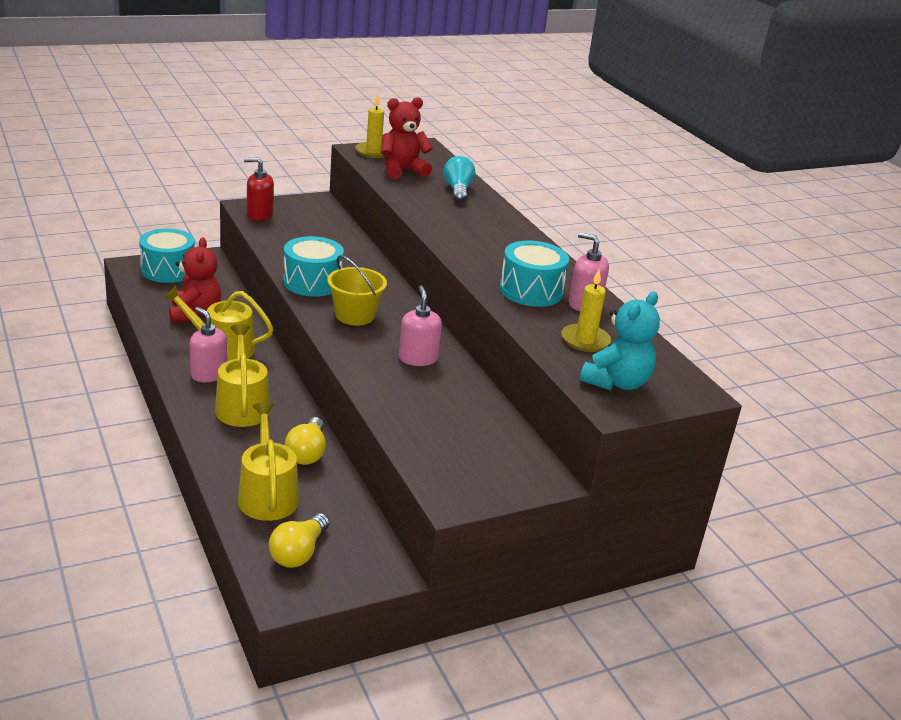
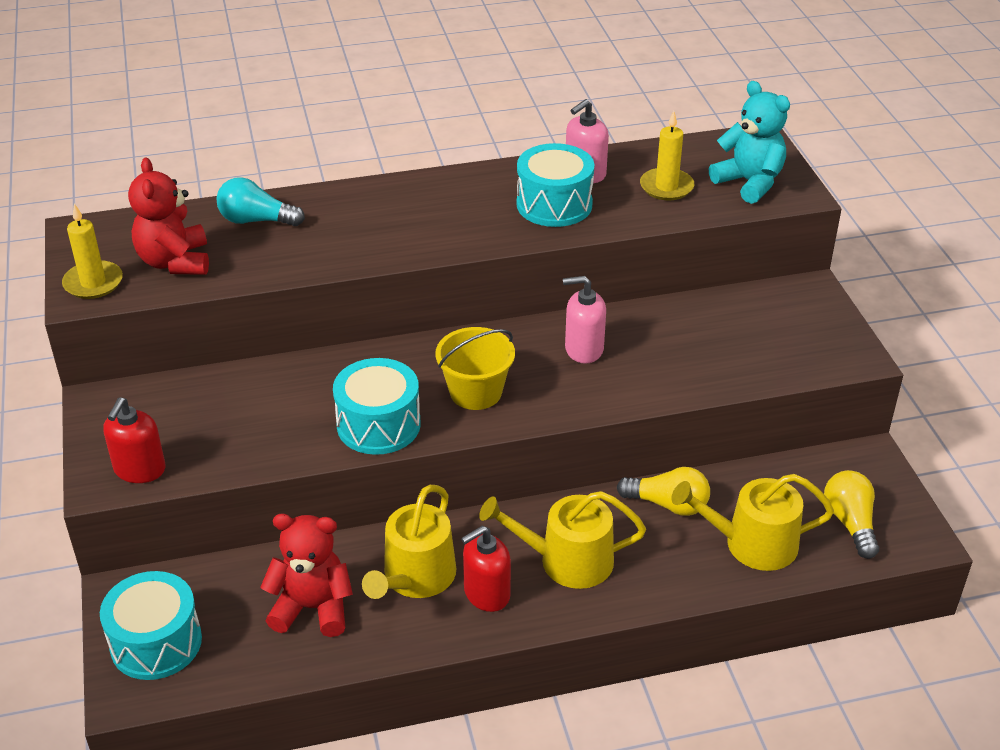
camera: 75 degrees left, 10 degrees up
pink soap dispenser [190,307,227,382] -> red soap dispenser [461,526,511,612]
yellow light bulb [269,513,329,568] -> yellow light bulb turned 135 degrees counterclockwise [824,470,879,559]

